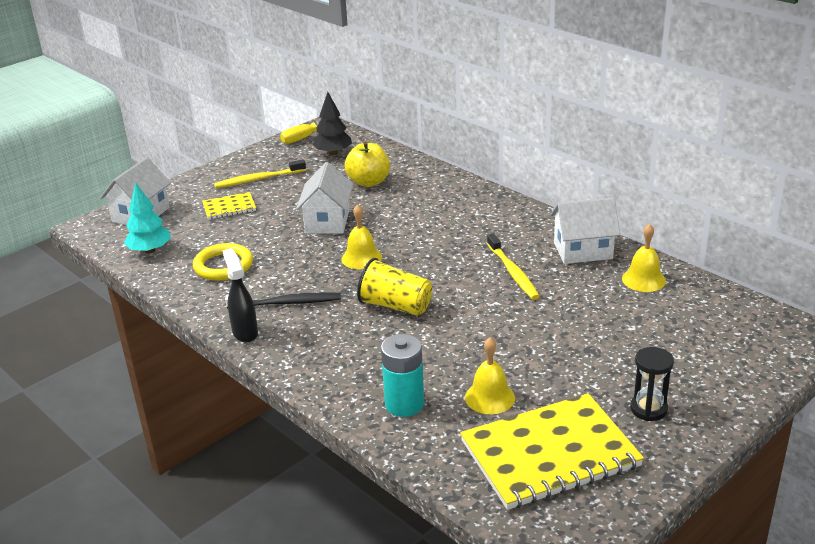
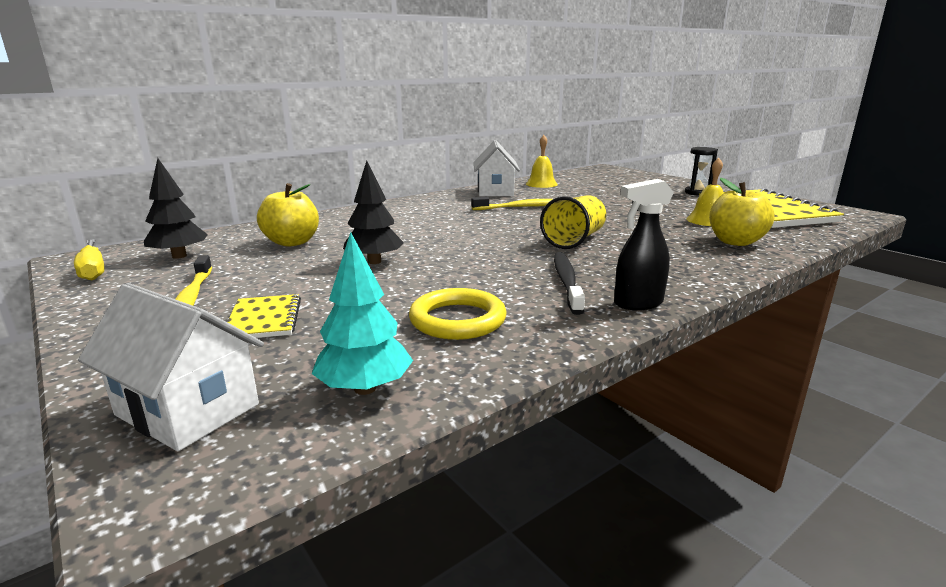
camera: 85 degrees left, 10 degrees down
white house [296,162,353,234] -> black tree [343,161,404,264]
yellow bell [342,204,382,269] -> none
turquoise battery [381,334,424,417] -> yellow apple [709,178,774,246]

